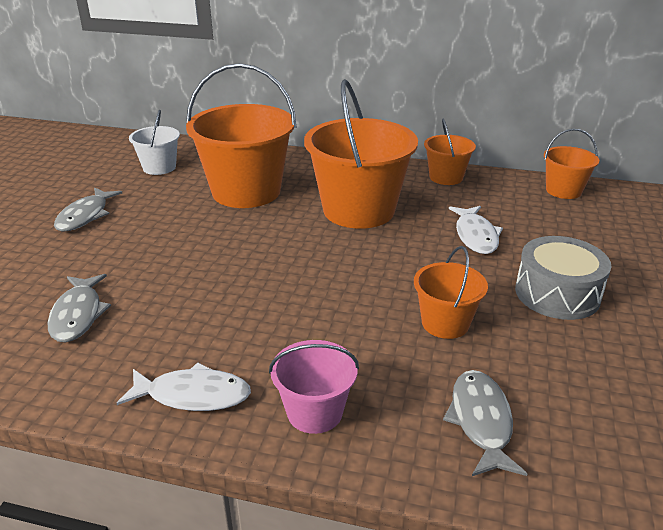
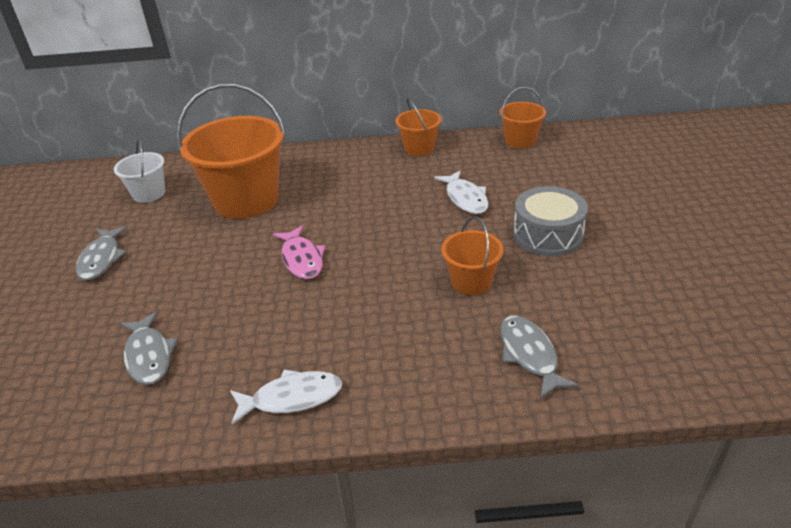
camera: 15 degrees left, 5 degrees up
pink bucket [269,340,359,434] -> none
orange bucket [304,79,418,229] -> none
none -> pink fish [273,225,325,279]

